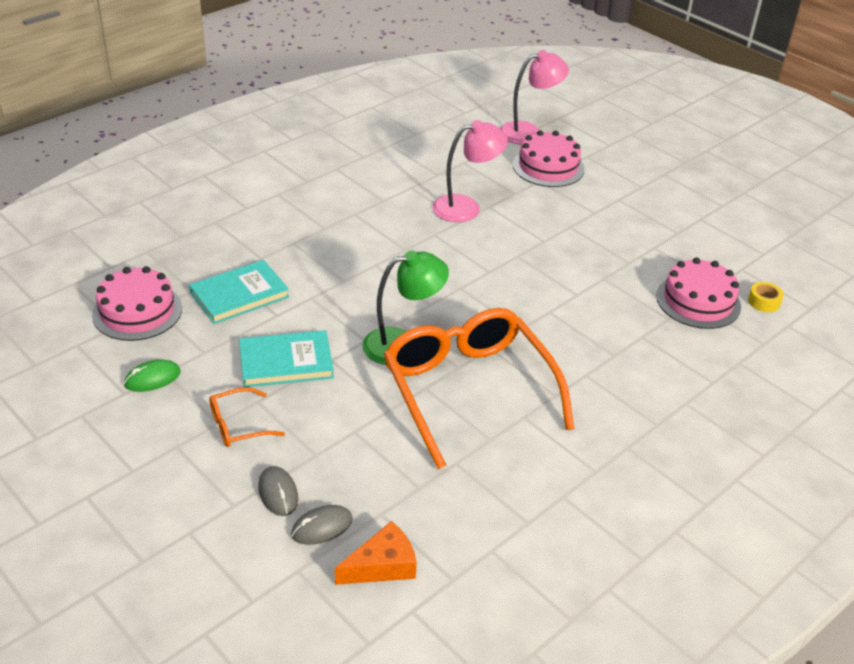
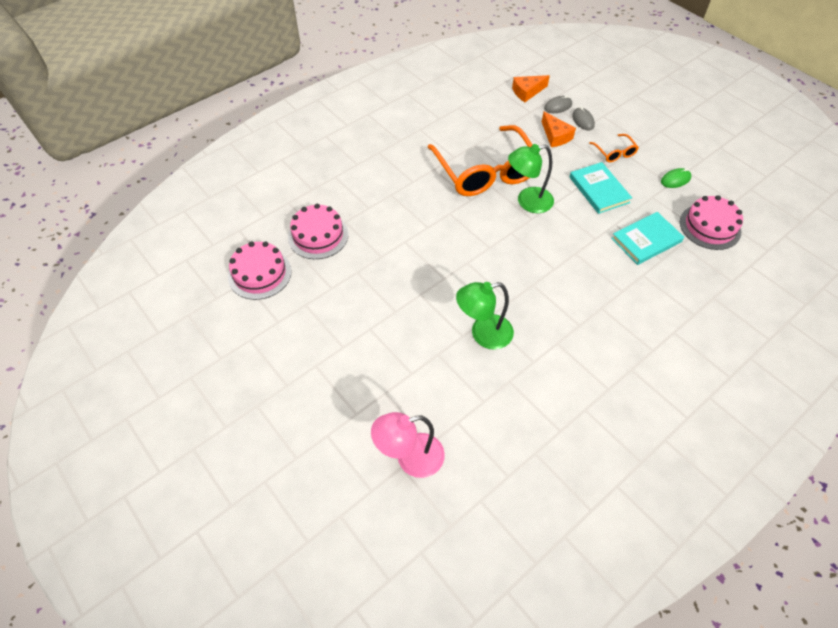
camera: 175 degrees left, 15 degrees up
orange glasses [209,387,285,447] -> orange glasses turned 90 degrees clockwise [589,134,639,162]
turquoise book [239,330,334,387] -> turquoise book turned 75 degrees clockwise [569,162,632,214]
pink lamp [432,120,508,222] -> green lamp [456,282,514,350]
pink cake [513,131,584,187] -> pink cake moved to [228,241,292,300]
yellow tape [748,282,784,312] -> none
none -> orange cheese [542,111,576,147]

